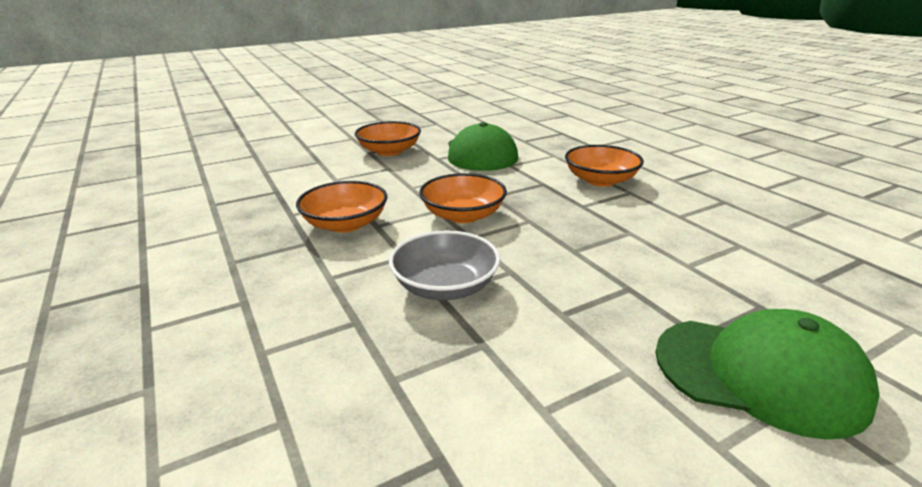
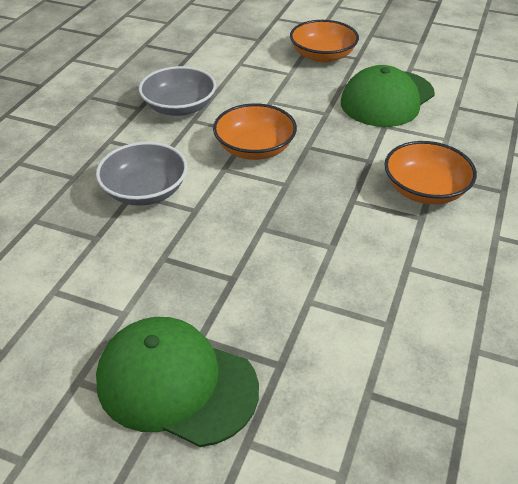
camera: 50 degrees right, 15 degrees up
orange bowl [296,181,388,233] -> grey bowl [139,66,216,116]
green cap [655,309,880,440] -> green cap turned 135 degrees clockwise [96,317,259,447]

